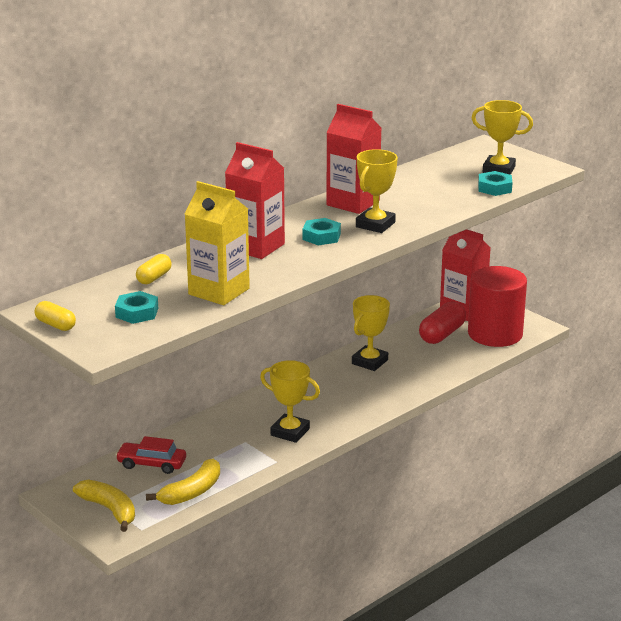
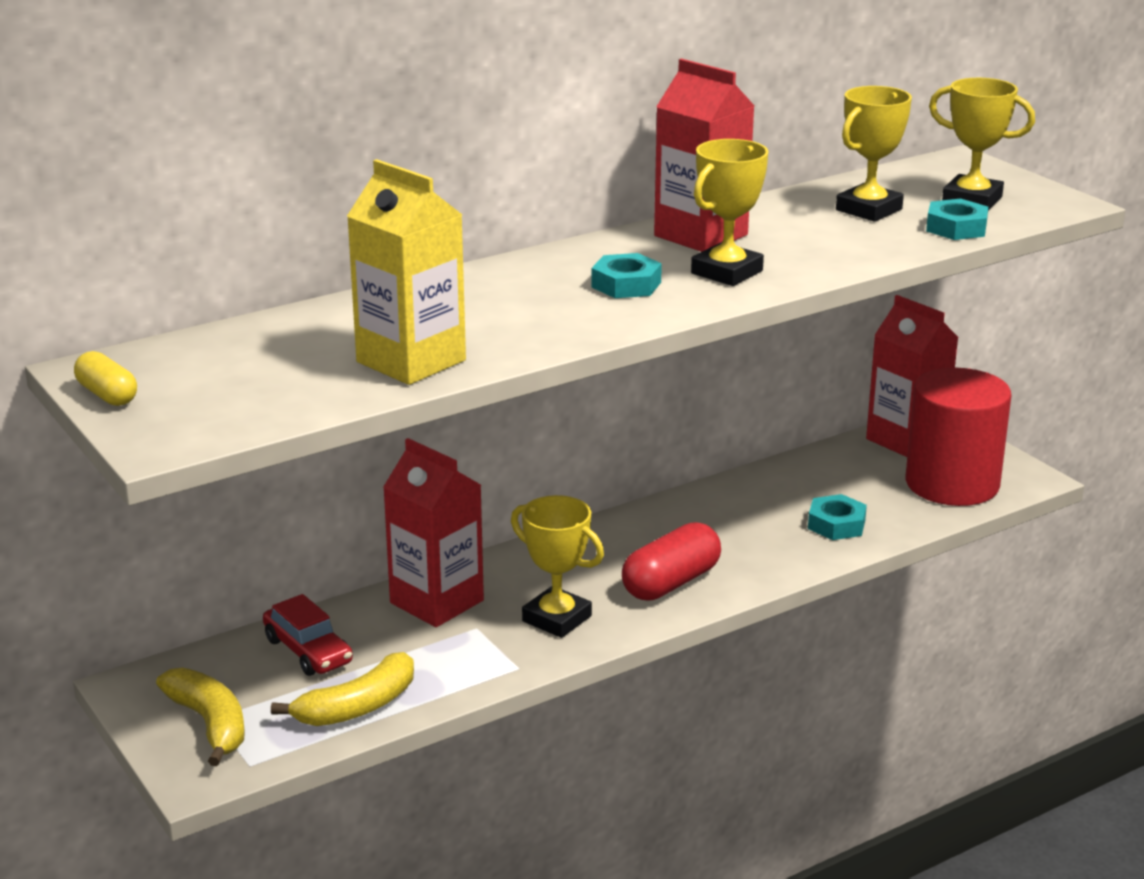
camera: 10 degrees right, 0 degrees up
turquoise nut [115,291,158,324] -> turquoise nut moved to [808,494,867,540]
red car [116,436,186,474] -> red car turned 150 degrees counterclockwise [263,594,353,676]
yellow capsule [136,254,172,284] -> none
red carton [225,142,285,259] -> red carton moved to [383,438,484,627]
yellow trophy [352,295,390,371] -> yellow trophy moved to [836,86,912,222]
red capsule [419,301,466,344] -> red capsule moved to [622,522,721,601]

